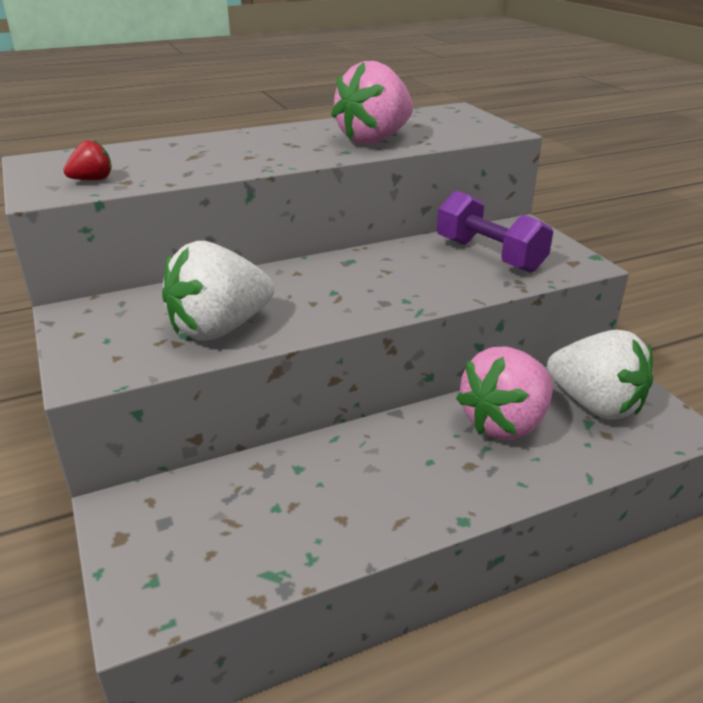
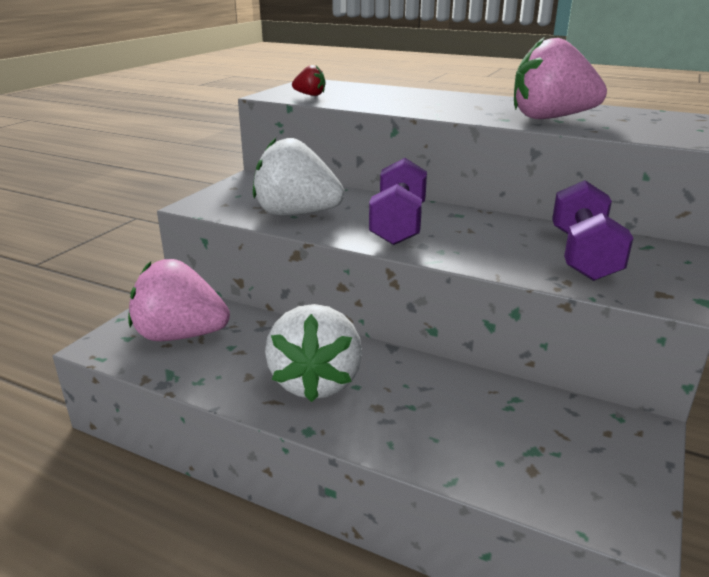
camera: 50 degrees right, 5 degrees down
pink strawberry [456,346,553,440] -> pink strawberry moved to [128,259,230,341]
white strawberry [547,330,653,420] -> white strawberry moved to [265,304,362,402]
none -> purple dumbbell [369,158,427,245]

